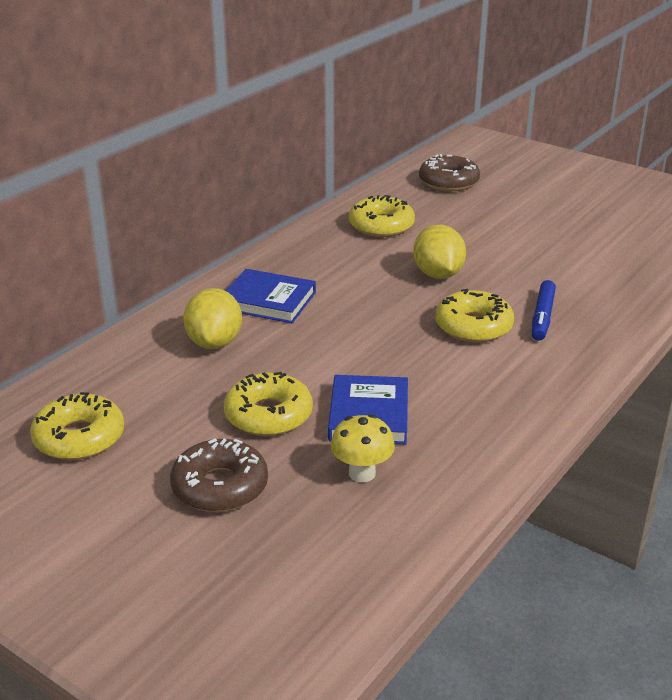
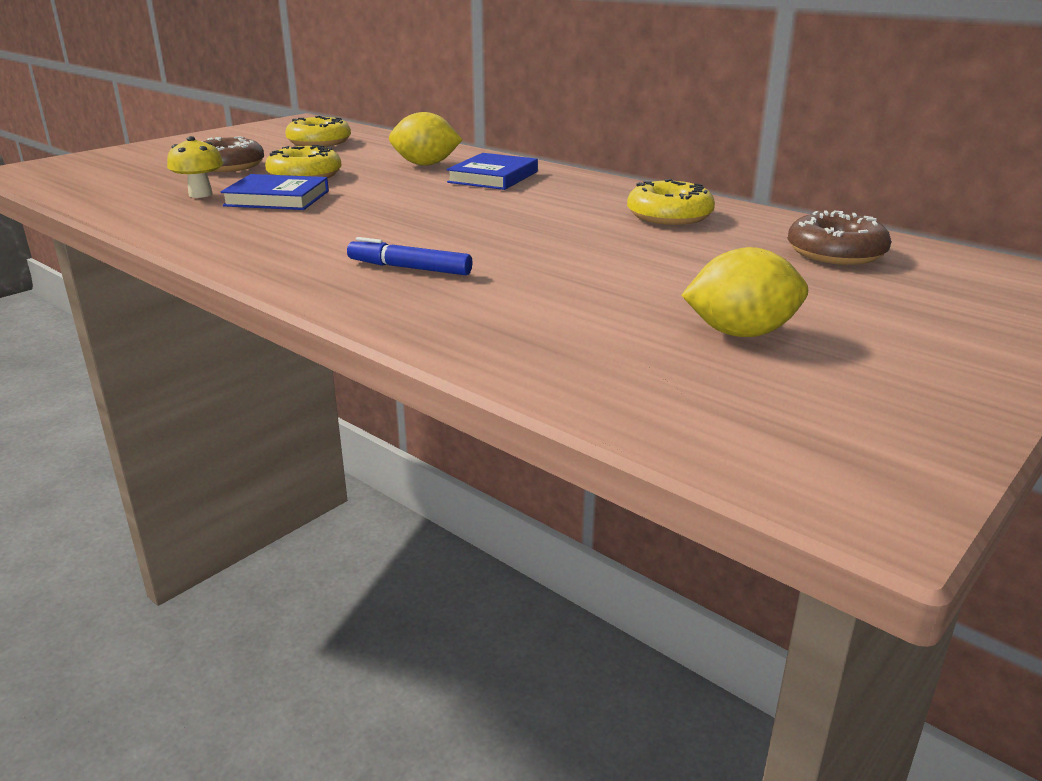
camera: 95 degrees right, 5 degrees down
yellow lemon [413,225,466,279] -> yellow lemon moved to [681,247,808,337]
yellow donut [435,289,514,343] -> none

